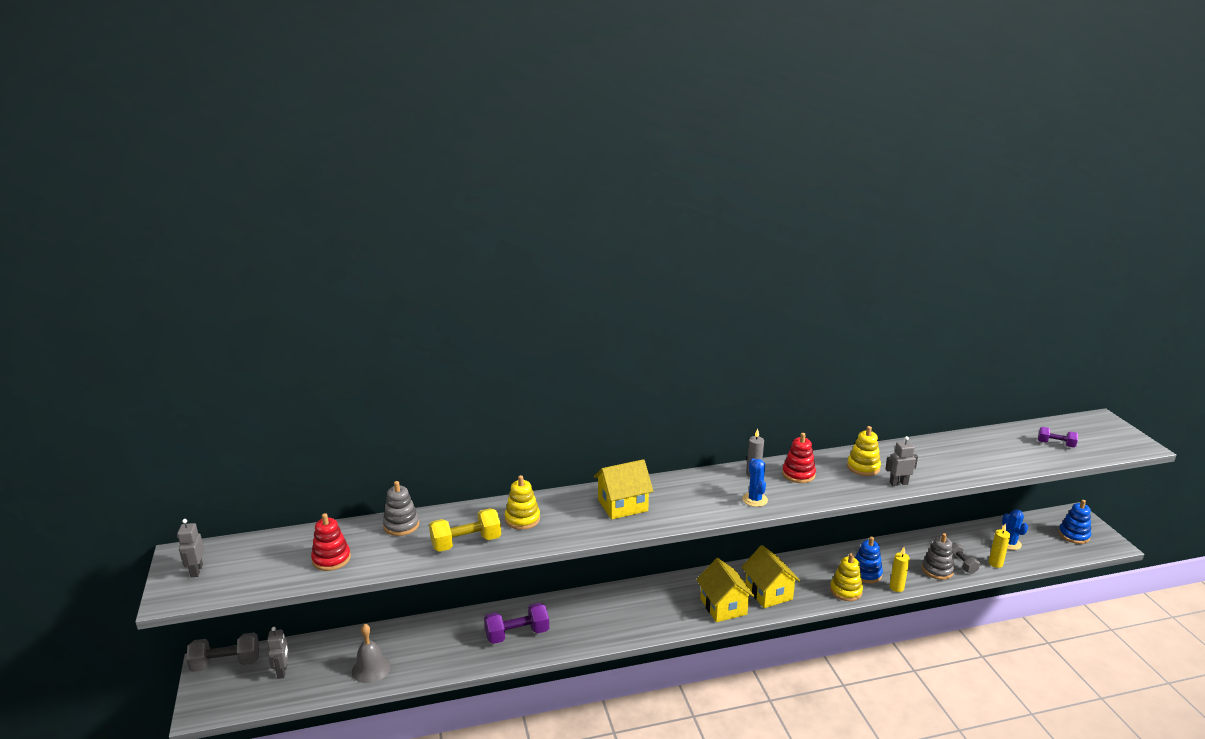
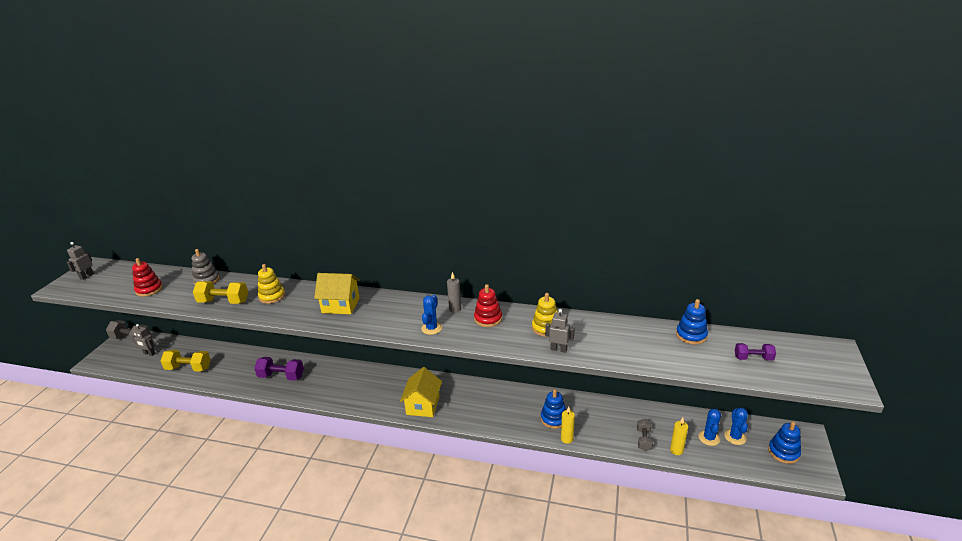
camera: 30 degrees right, 5 degrees up
grey robot [267,627,289,679] -> grey robot turned 90 degrees clockwise [133,324,156,356]
grey bell [352,624,391,683] -> yellow dumbbell [161,350,211,372]
yellow house [741,545,800,608] -> none
yellow stacking toy [830,553,863,601] -> none
grey stacking toy [922,533,955,580] -> none
purple dumbbell [1038,427,1078,447] -> purple dumbbell turned 45 degrees counterclockwise [735,343,776,361]
none -> blue stacking toy [676,299,708,345]
none -> blue cactus [724,407,748,445]

